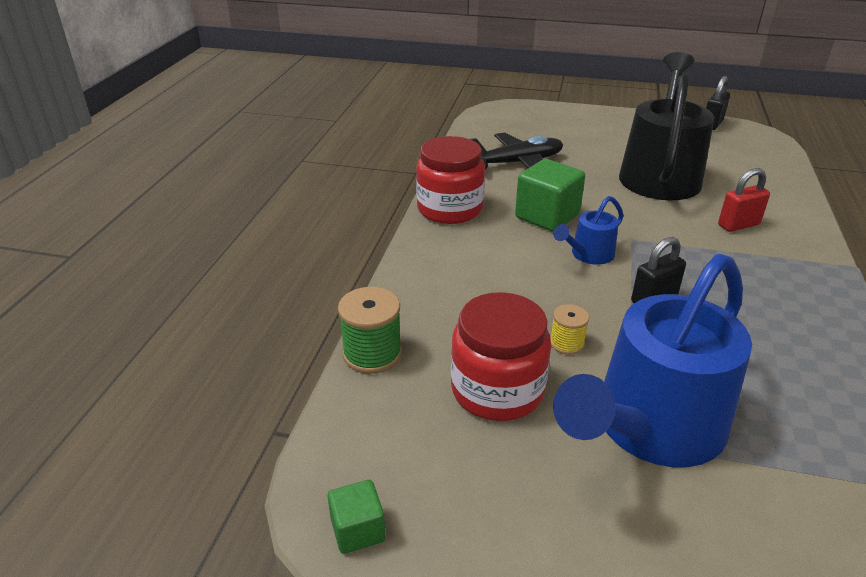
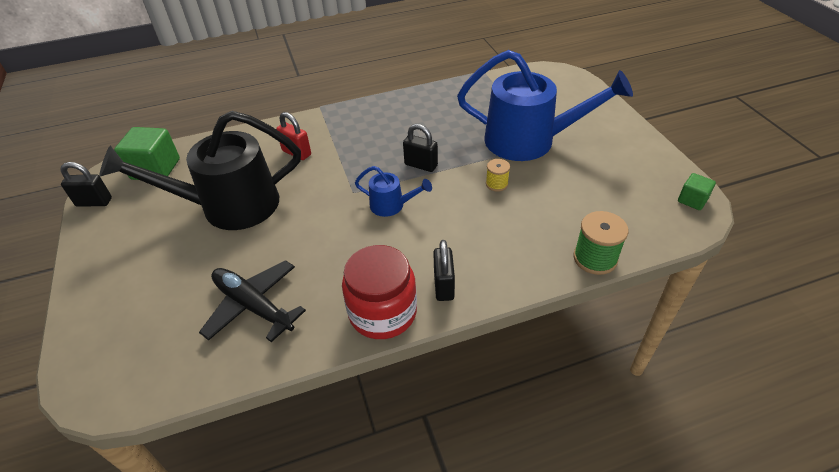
camera: 120 degrees left, 10 degrees up
red jar [451,292,551,421] -> none
green cube [515,159,585,232] -> green cube moved to [114,127,180,180]
none -> black padlock [433,240,455,301]

